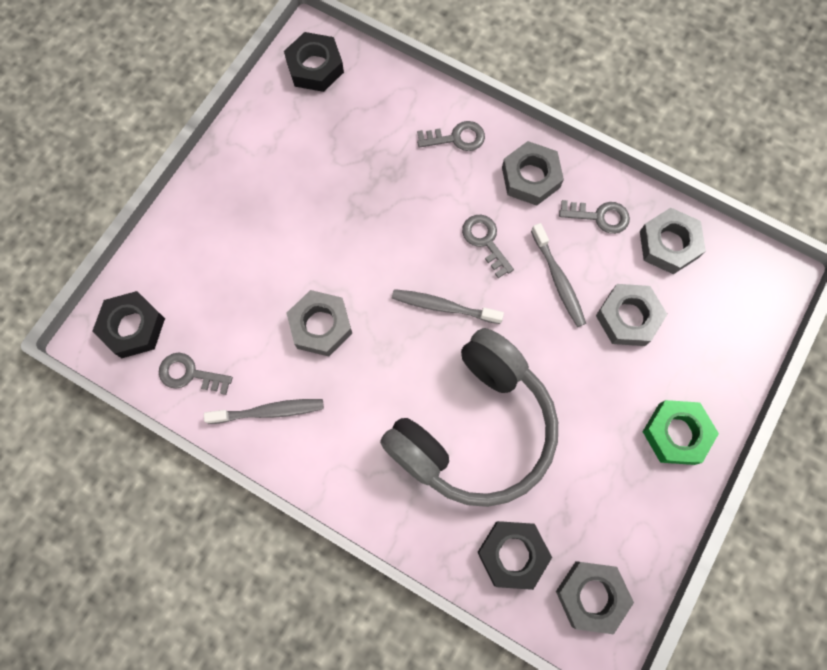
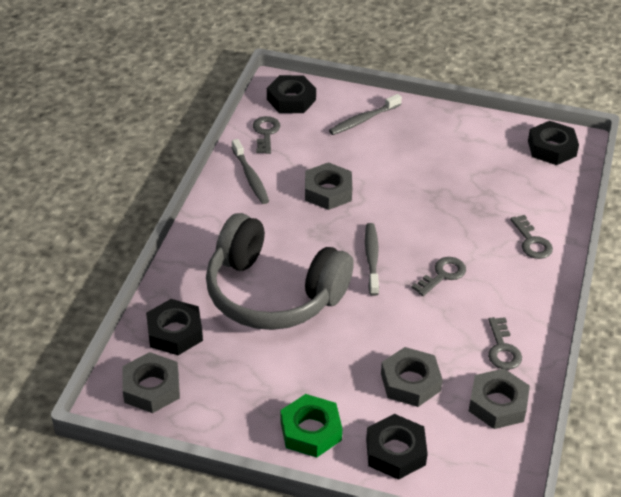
camera: 75 degrees right, 30 degrees down
grey nut [502,141,564,206] -> none
grey toothbrush [531,223,586,327] -> grey toothbrush moved to [329,94,402,135]
none -> black nut [366,414,428,480]

